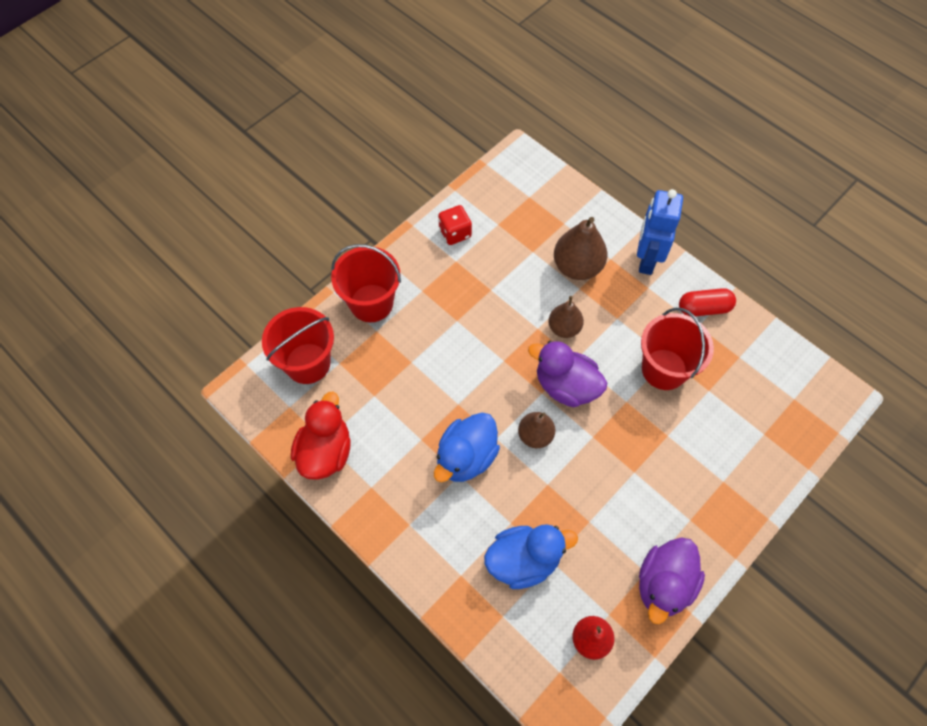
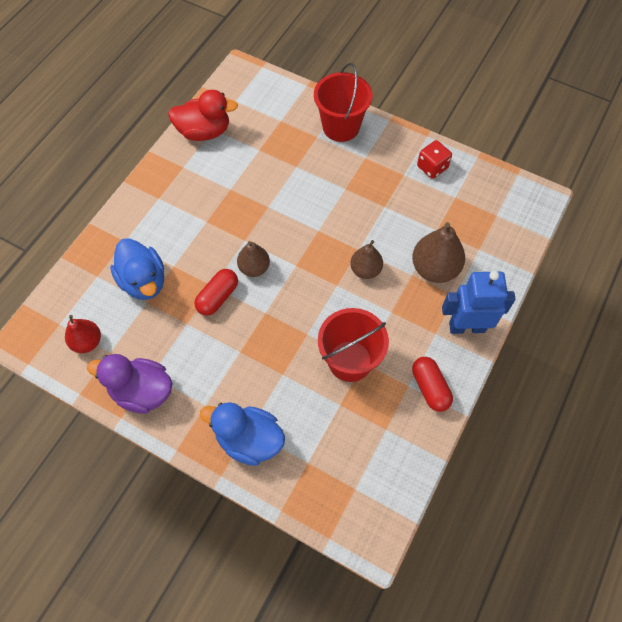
camera: 75 degrees right, 0 degrees up
red bucket [262,307,334,384] -> none
blue duck [434,413,500,482] -> blue duck moved to [200,402,285,466]
purple duck [528,341,607,407] -> none
none -> red capsule [194,269,238,316]

